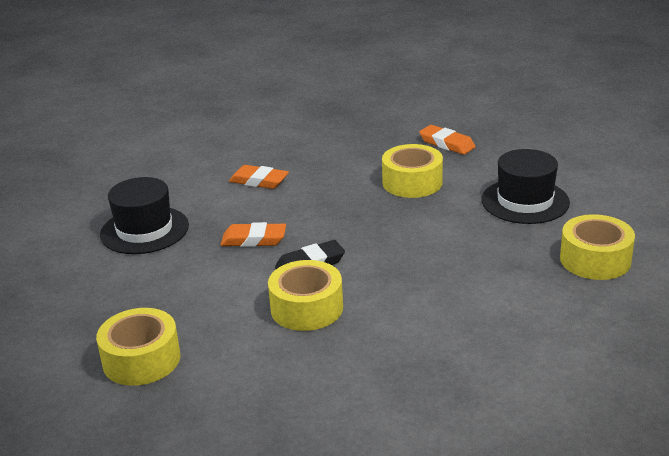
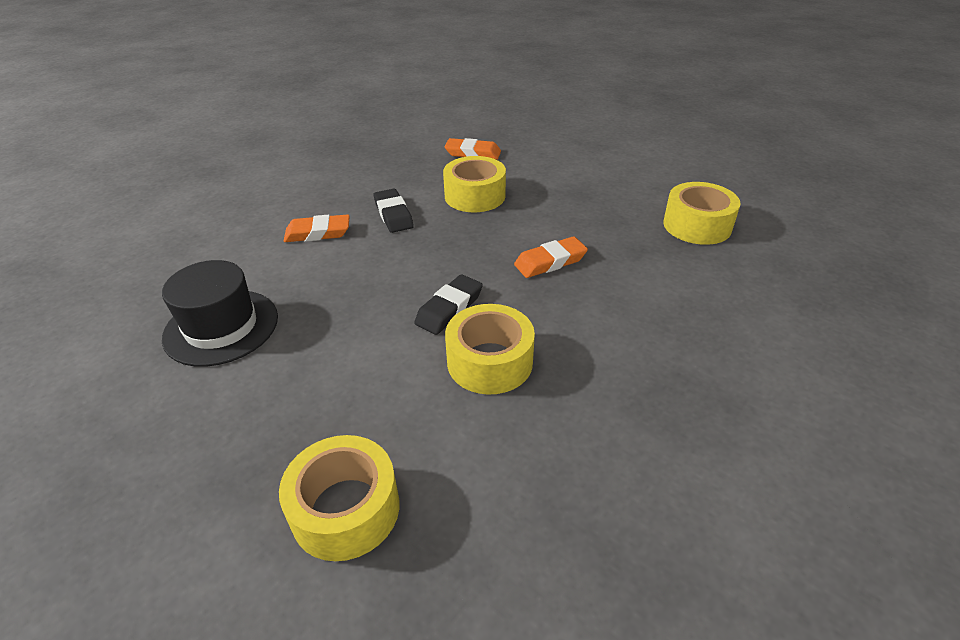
camera: 30 degrees left, 10 degrees up
orange eraser [221,222,286,247] -> orange eraser moved to [514,236,588,278]
black hat [481,149,570,224] -> none
none -> black eraser [374,189,414,233]

